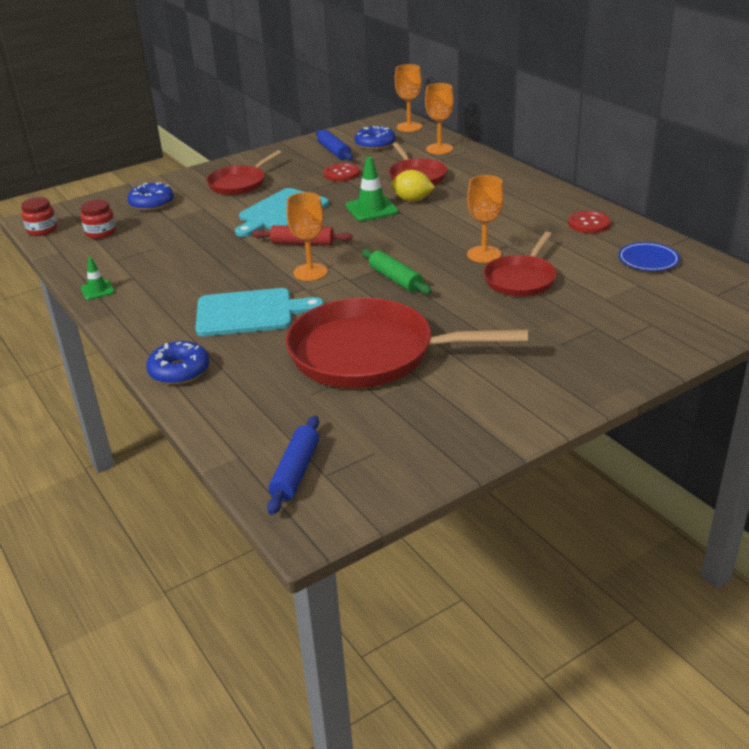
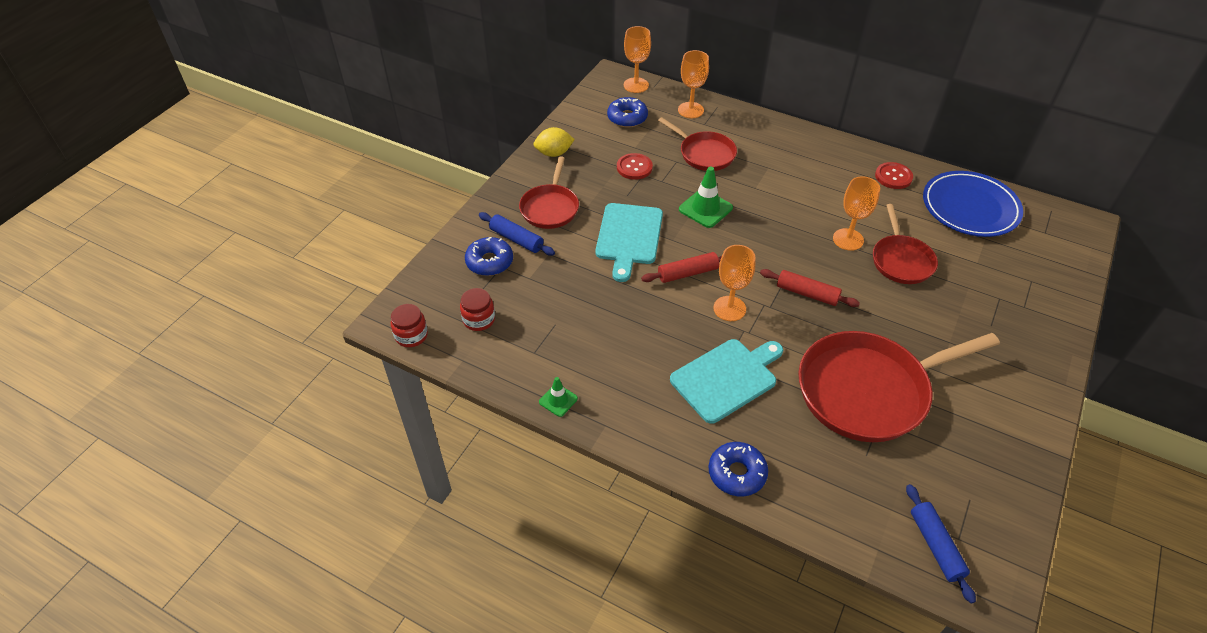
camera: 30 degrees left, 15 degrees up
blue rolling pin [316,130,353,161] -> blue rolling pin moved to [479,212,555,256]
green rolling pin [362,249,432,295] -> red rolling pin [760,269,860,307]
yellow lemon [391,170,435,202] -> yellow lemon moved to [533,127,575,157]
blue plate [618,242,680,271] -> blue plate [923,171,1023,237], size x1.91

